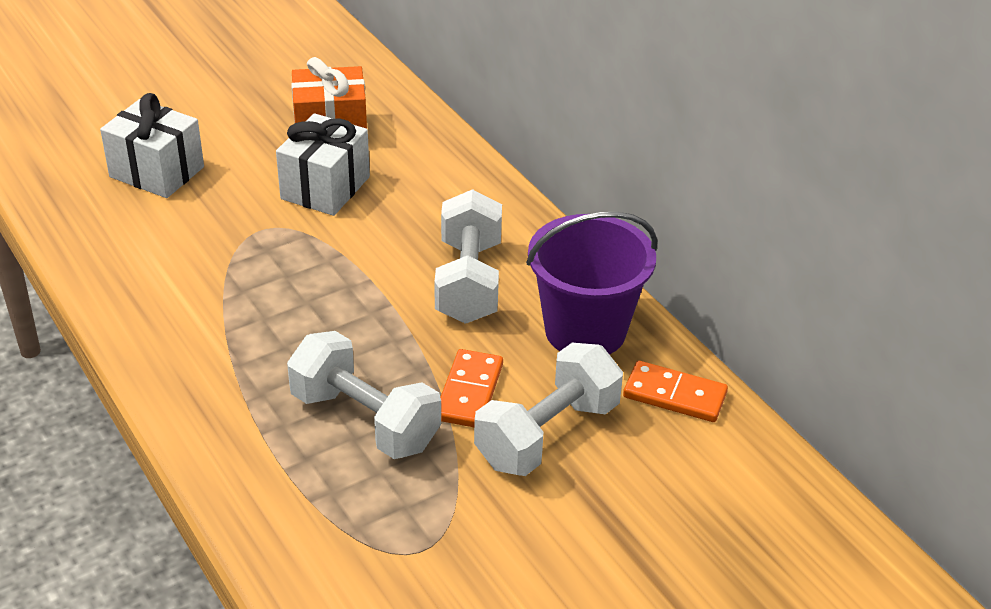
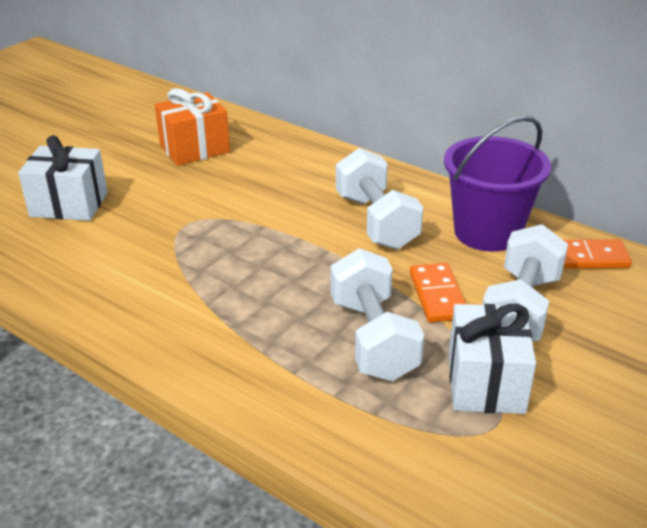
camera: 20 degrees left, 5 degrees down
white gift [276,113,370,216] -> white gift moved to [449,304,536,414]
white dumbbell [287,331,441,459] -> white dumbbell turned 60 degrees clockwise [330,248,424,381]

